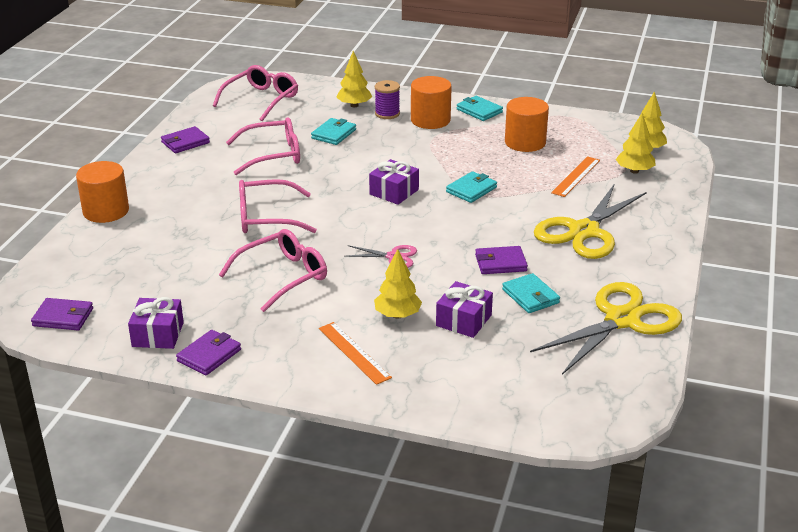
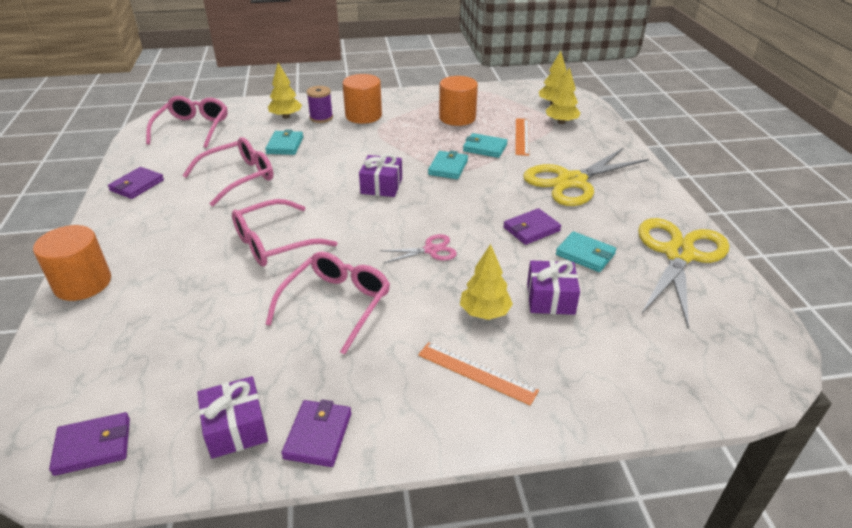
camera: 25 degrees left, 5 degrees up
turquoise wallet [457,96,503,121] -> turquoise wallet moved to [463,133,508,158]
yellow scissors [534,183,647,259] -> yellow scissors turned 45 degrees clockwise [523,147,649,206]

